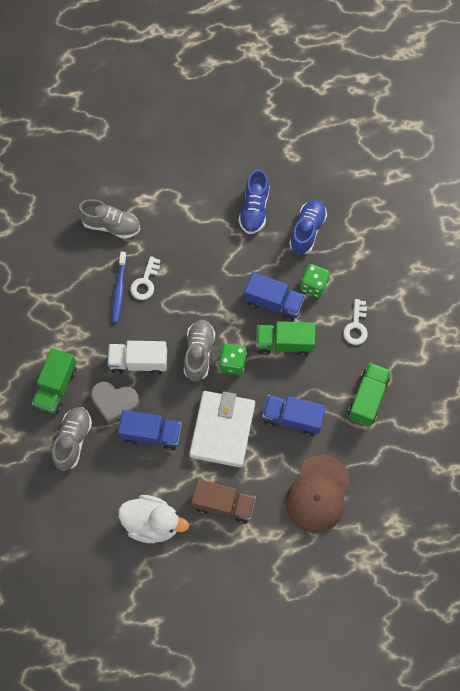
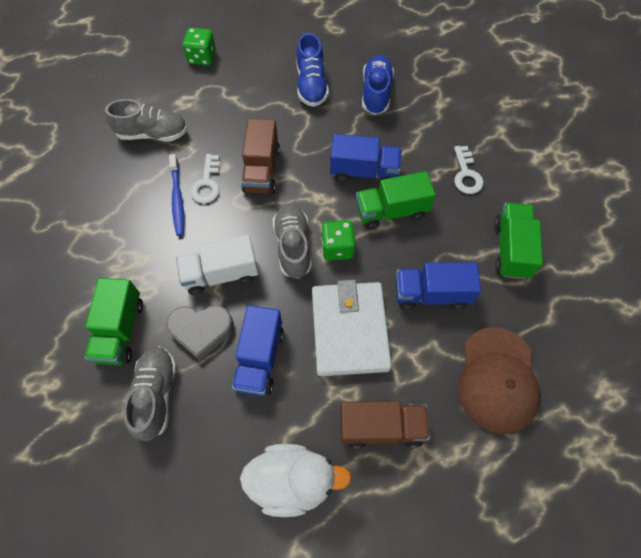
camera: 15 degrees left, 5 degrees down
blue truck [118,410,182,451] -> blue truck turned 105 degrees clockwise [232,305,284,397]
green dice [300,264,330,297] -> green dice moved to [183,28,216,66]
none -> brown truck [241,118,280,194]

